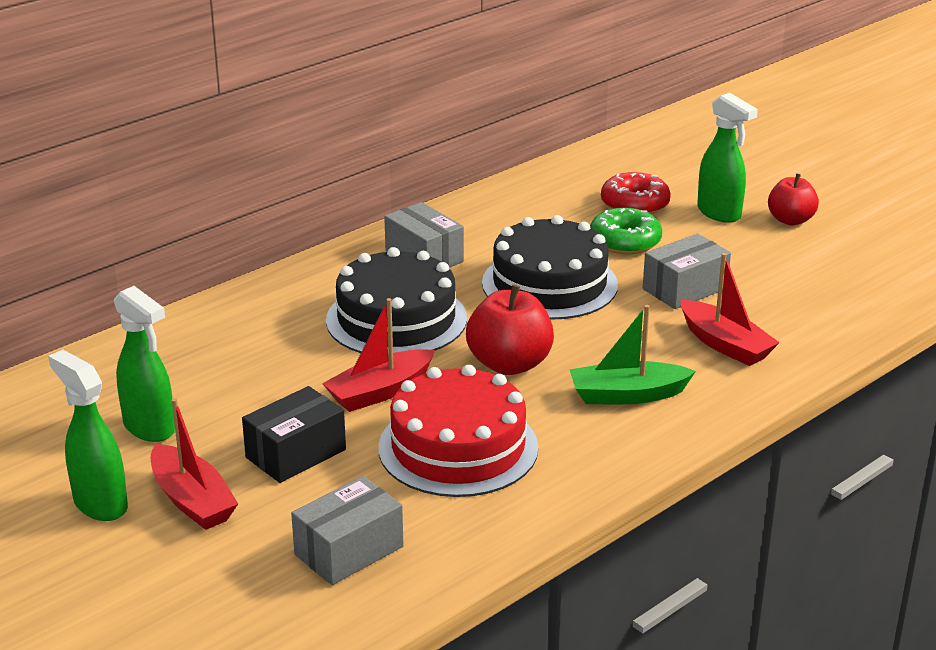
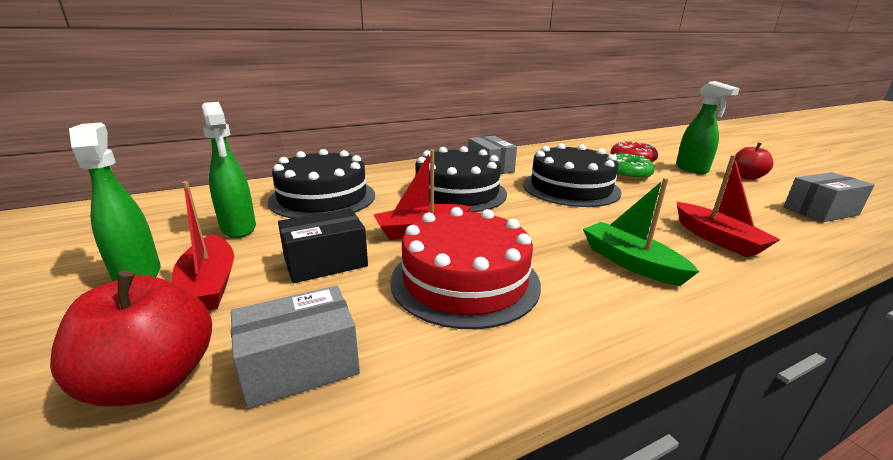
camera: 15 degrees right, 5 degrees down
red apple [466,285,554,375] -> red apple moved to [50,270,212,407]
green boat [569,305,696,404] -> green boat turned 45 degrees clockwise [583,178,699,286]
grey box [643,234,731,309] -> grey box moved to [784,172,875,222]
none -> black cake [268,149,375,218]

